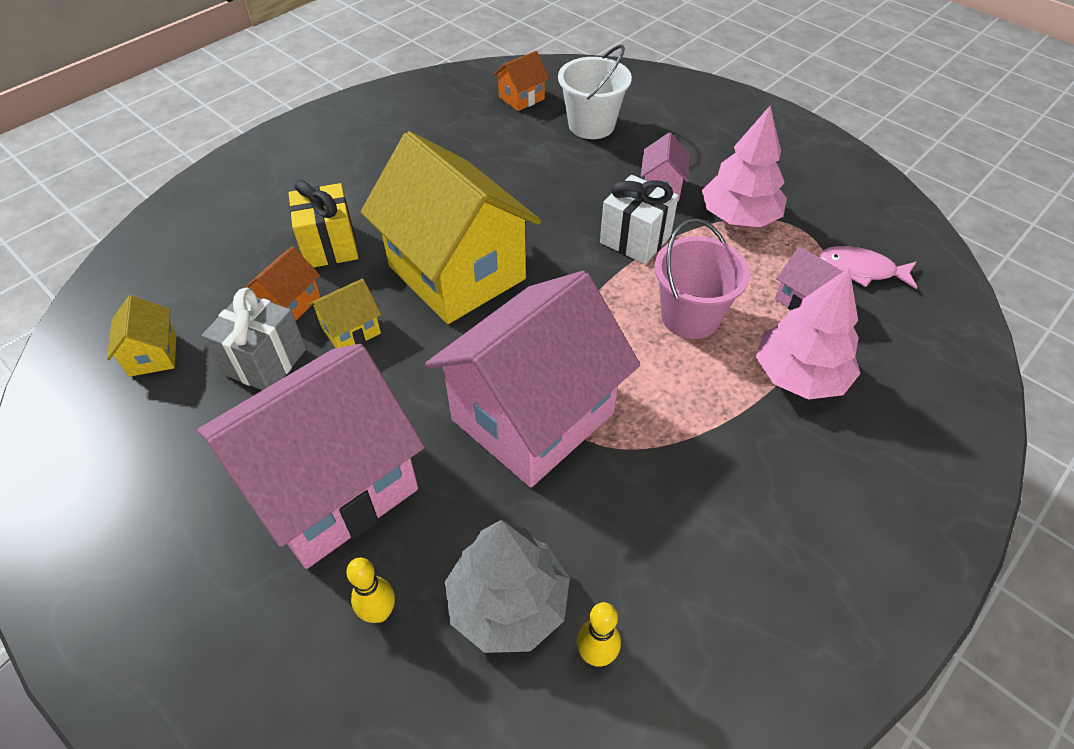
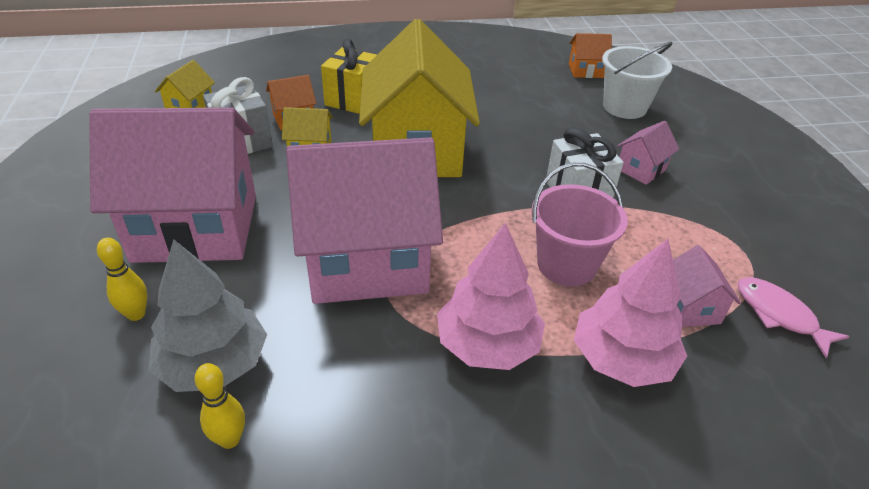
camera: 35 degrees right, 10 degrees down
pink tree [702,105,787,227] -> pink tree moved to [437,223,545,370]

